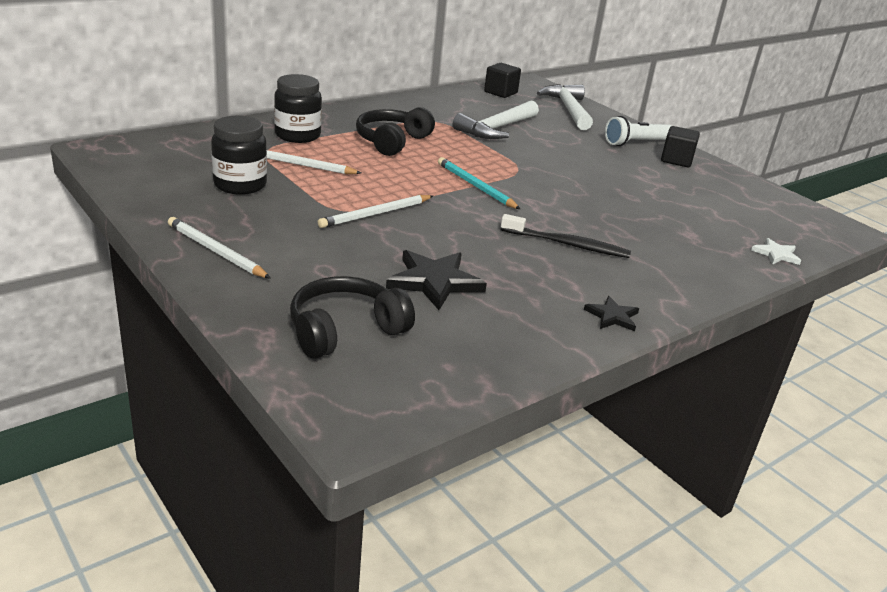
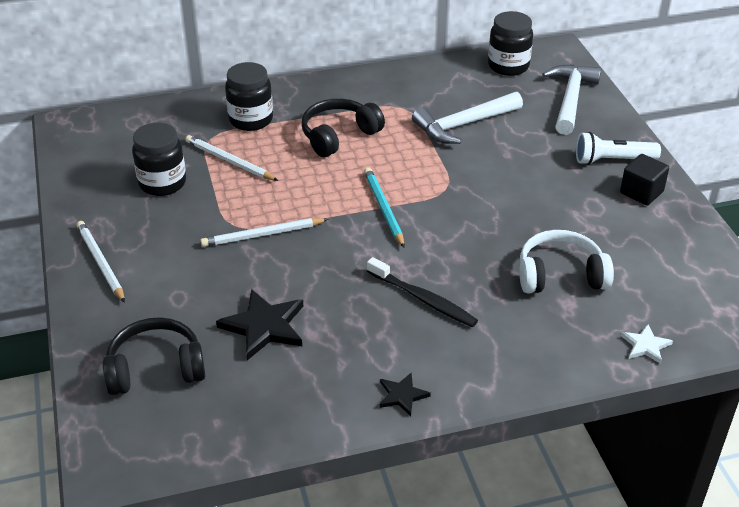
camera: 25 degrees right, 10 degrees up
black cube [484,63,521,98] -> black jar [488,11,533,76]
none -> white headphones [519,230,614,293]

